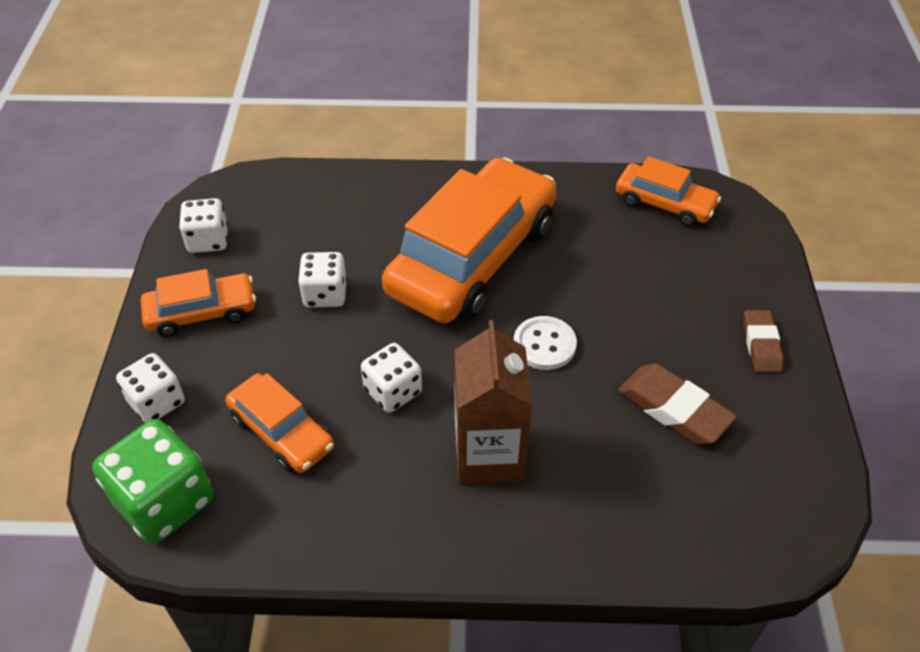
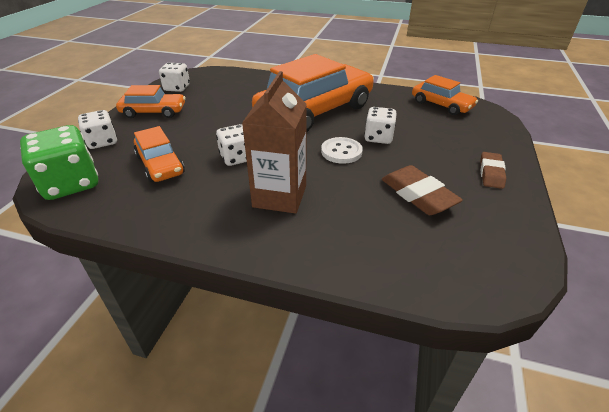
camera: 15 degrees right, 10 degrees down
white dice [298,252,347,308] -> white dice moved to [364,107,397,144]

